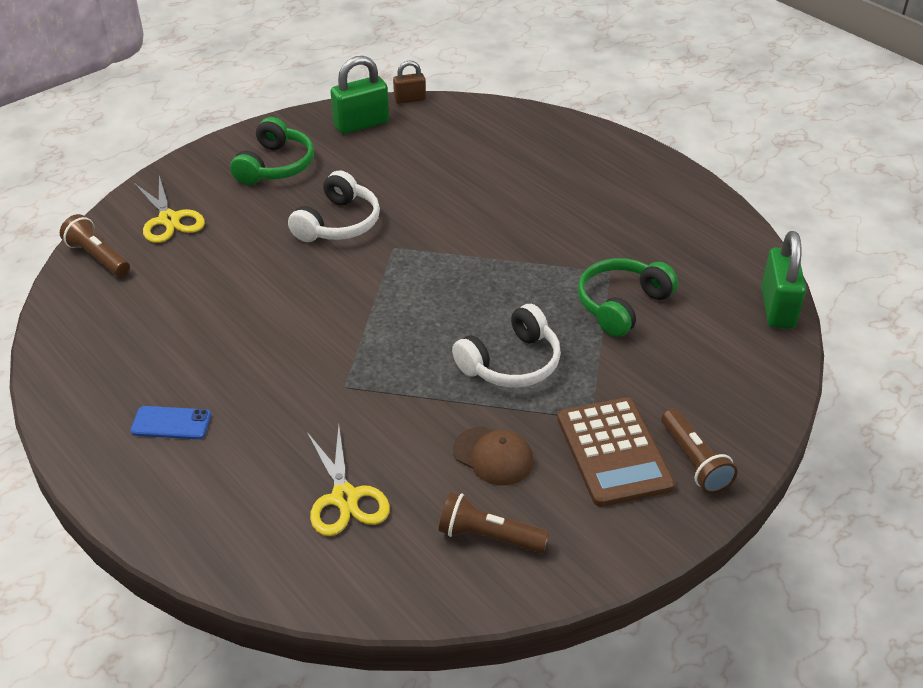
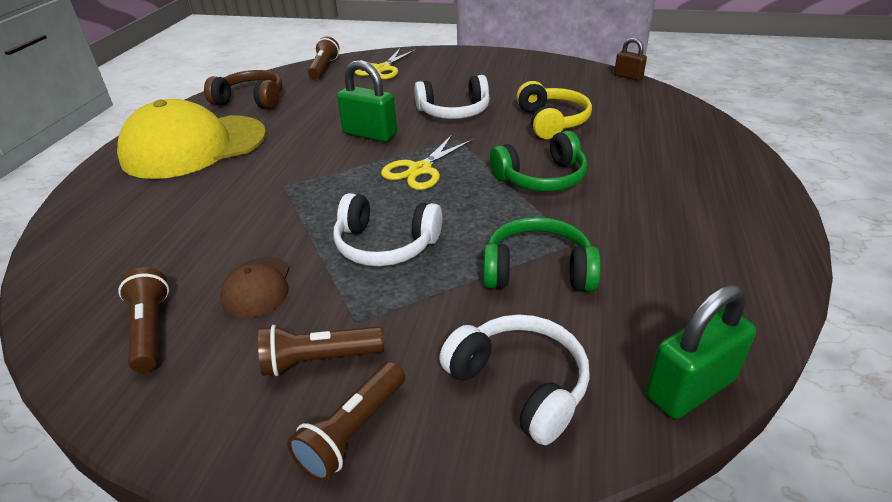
camera: 55 degrees right, 5 degrees down
blue phone [130,406,211,439] -> yellow cap [117,99,266,179]
green headphones [230,117,314,185] -> green headphones moved to [490,131,588,192]
yellow scissors [307,425,390,536] -> yellow scissors moved to [381,135,473,190]
green padlock [330,56,389,134] -> green padlock moved to [337,60,397,142]
brown calculator [557,397,675,507] -> brown flashlight [258,325,384,376]
none -> brown headphones [204,70,282,109]
none -> white headphones [439,314,590,445]
none -> yellow headphones [516,81,592,139]

